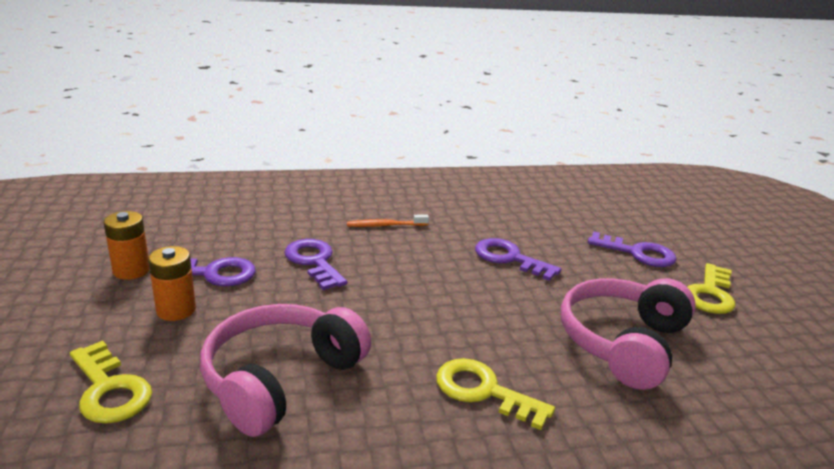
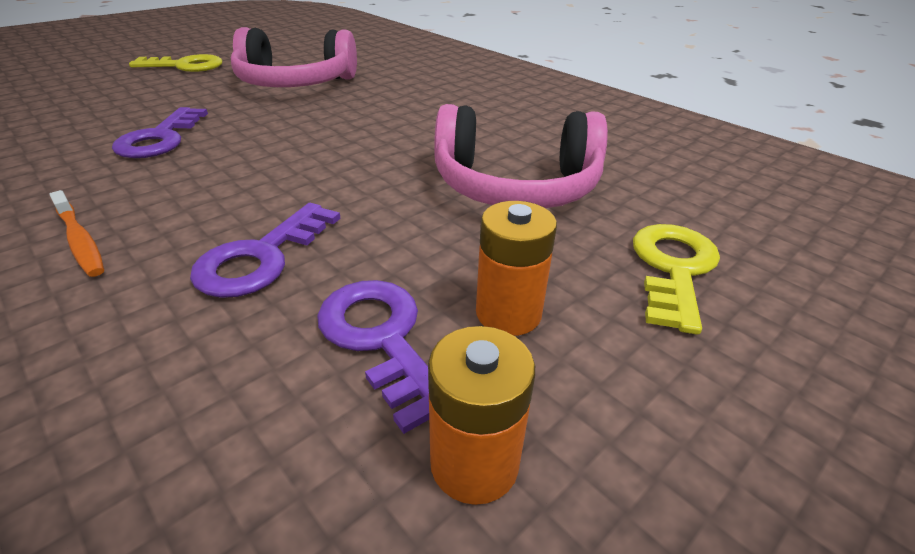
camera: 120 degrees left, 10 degrees up
yellow key [436,358,555,430] -> none
purple key [588,231,677,267] -> none

